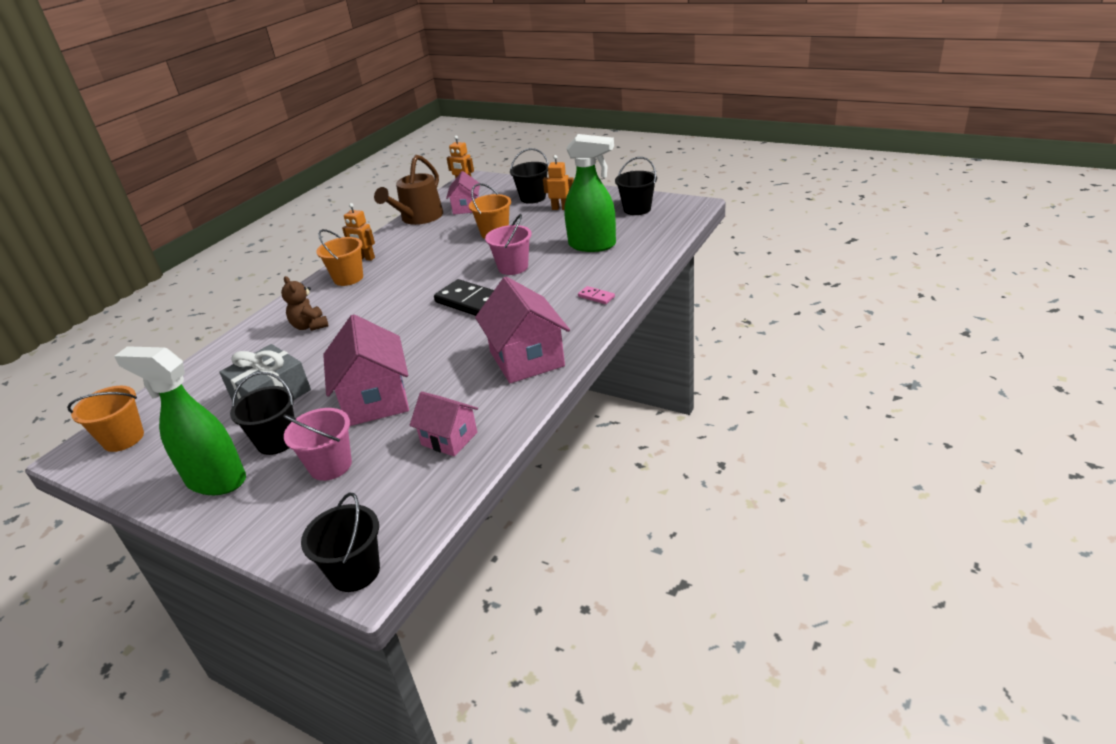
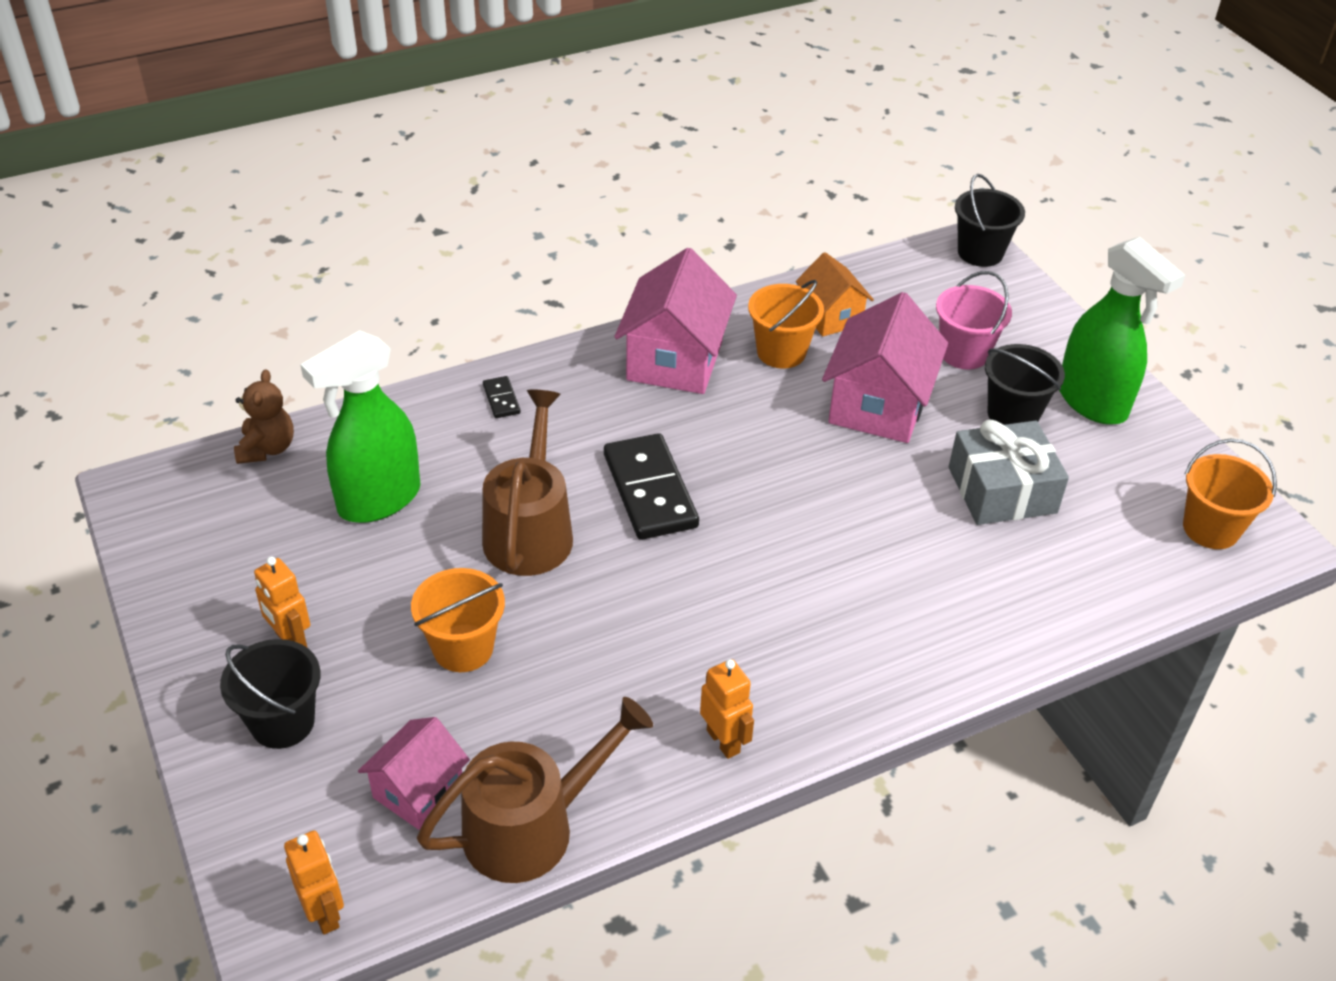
camera: 150 degrees left, 10 degrees up
brown teddy bear [281,276,329,331] -> brown teddy bear moved to [234,369,294,464]
orange bucket [316,229,363,286] -> orange bucket moved to [748,280,824,369]
pink house [409,391,478,457] -> orange house [796,252,874,337]
pink bucket [485,214,532,275] -> brown watering can [482,389,573,576]
green spray bottle [564,134,616,252] -> green spray bottle turned 90 degrees counterclockwise [300,330,421,523]
pink domino [578,286,615,304] -> black domino [483,376,521,418]
black bucket [615,157,657,215] -> none

